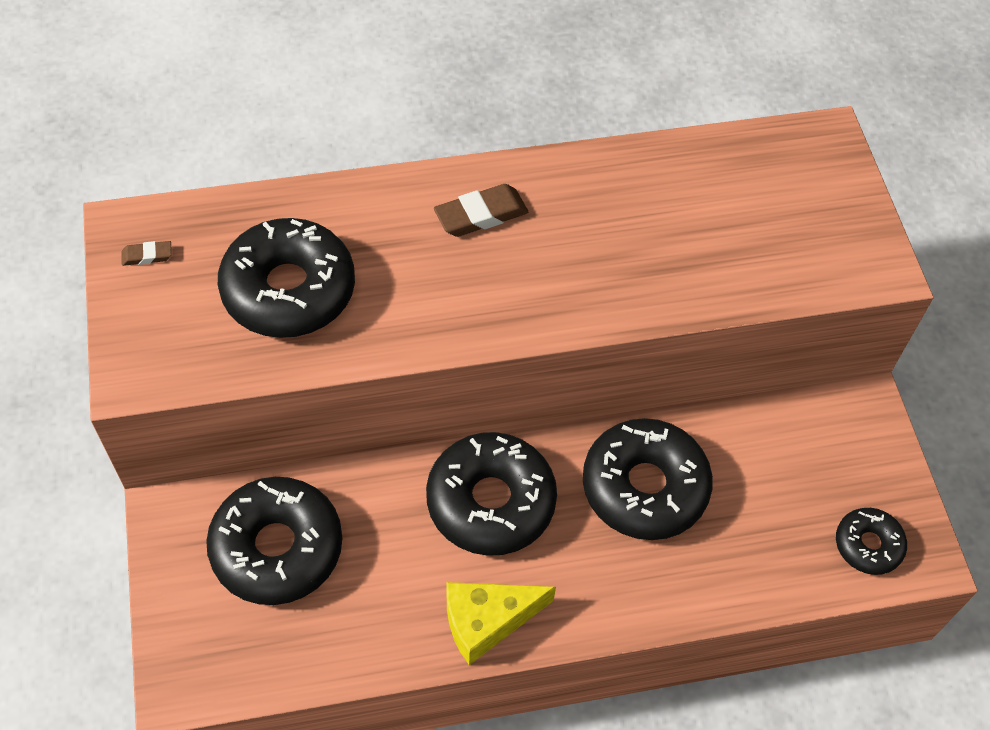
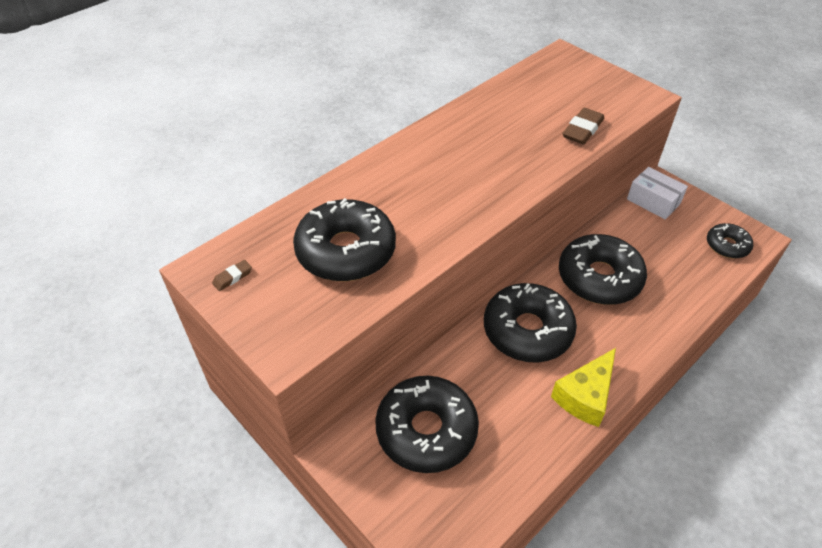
camera: 30 degrees left, 10 degrees down
brown eraser [434,184,528,237] -> brown eraser moved to [562,108,604,144]
none -> white box [627,167,688,219]

